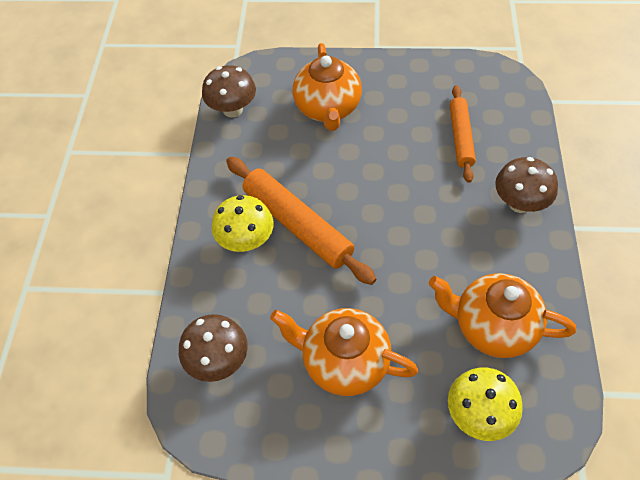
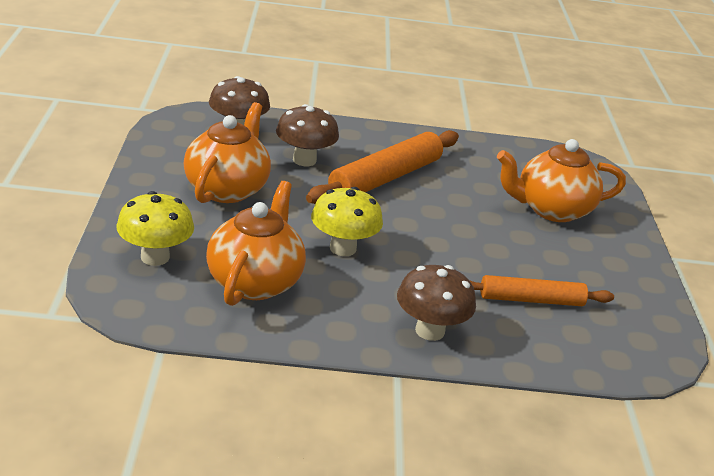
camera: 80 degrees right, 25 degrees down
brown mushroom [202,65,256,118] -> brown mushroom moved to [276,104,339,166]
yellow mushroom [212,195,274,252] -> yellow mushroom moved to [311,187,383,256]

